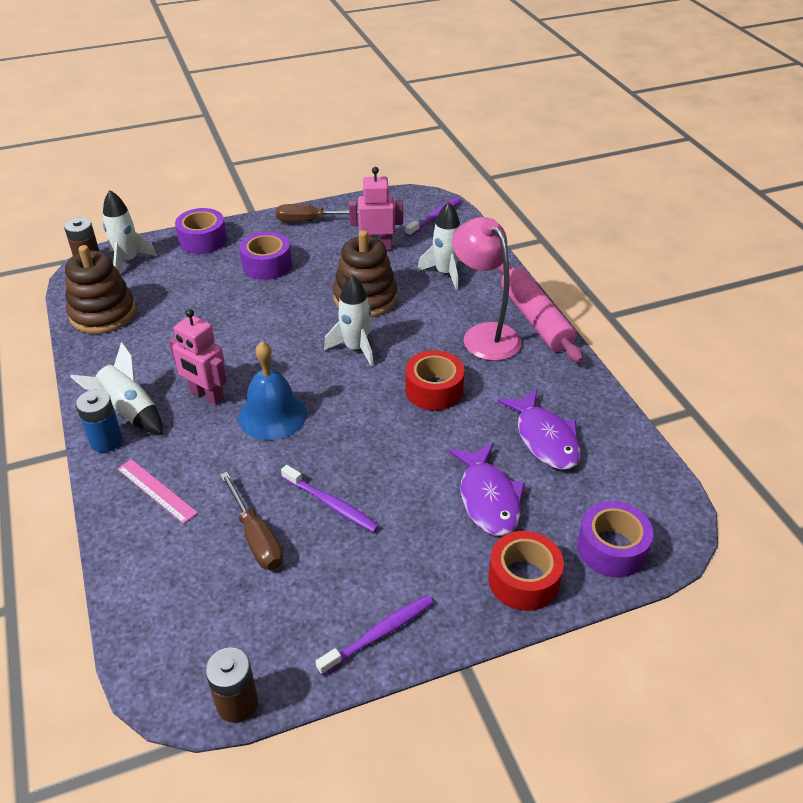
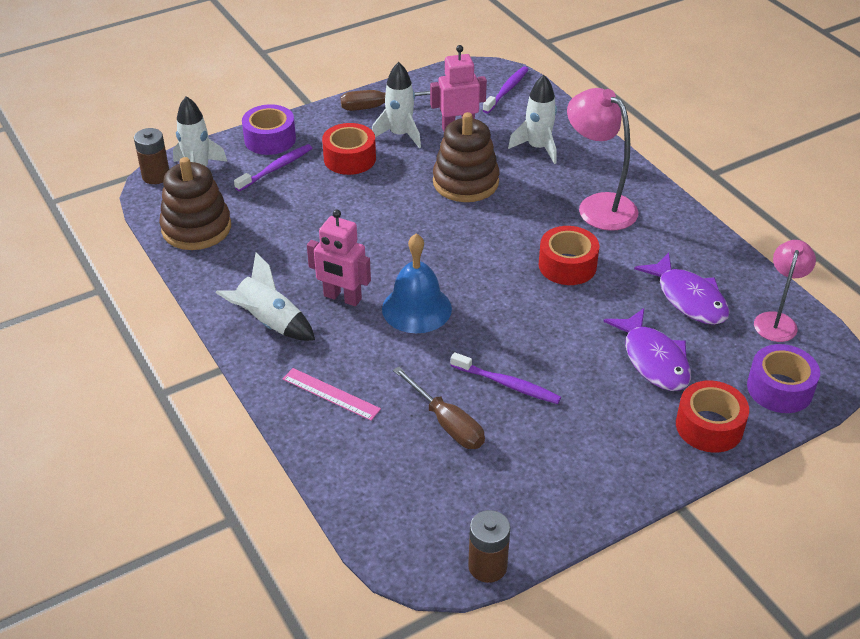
camera: 10 degrees left, 0 degrees up
blue battery [76,390,123,452] -> none
purple tape [240,231,292,280] -> red tape [322,123,376,175]
purple toothbrush [315,595,433,675] -> purple toothbrush moved to [234,144,312,191]
white rocket [324,275,374,367] -> white rocket moved to [372,62,421,148]
pink rolling pin [497,264,583,363] -> none
none -> pink lamp [754,240,816,342]

